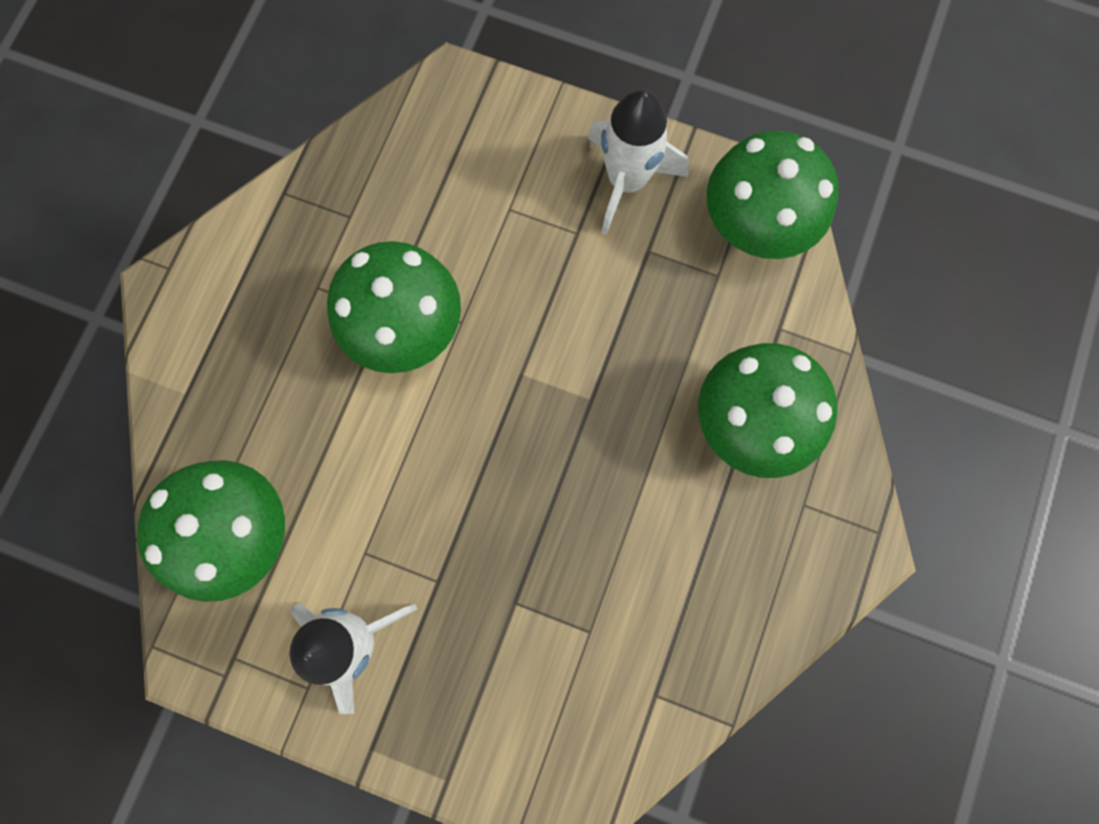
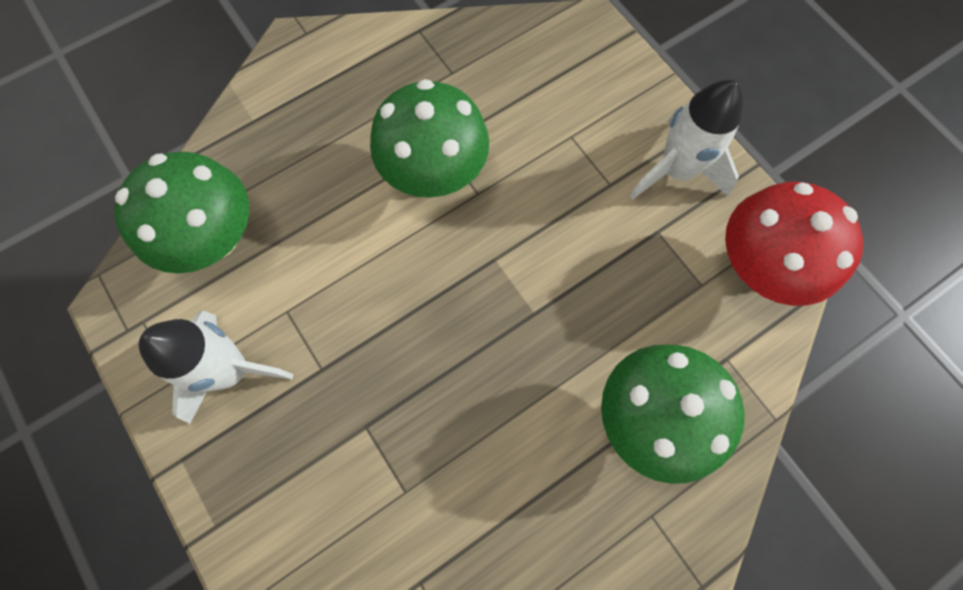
camera: 35 degrees right, 5 degrees down
green mushroom [707,131,838,259] -> red mushroom [725,182,863,306]

